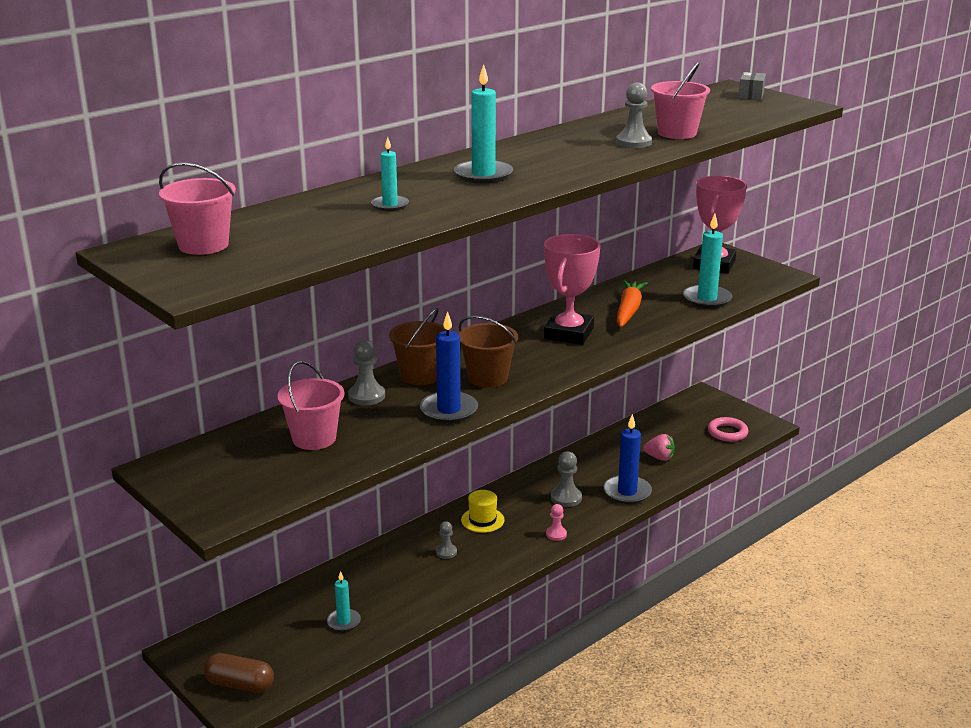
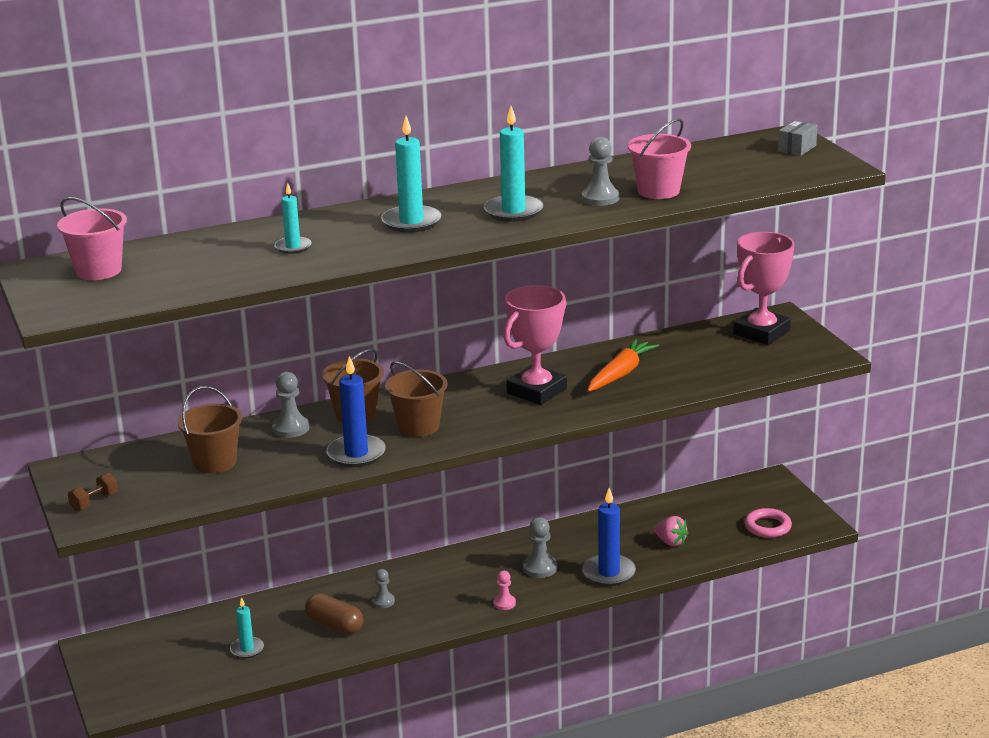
camera: 20 degrees right, 0 degrees up
brown capsule [204,653,274,693] -> brown capsule moved to [305,593,363,635]
pink bucket [278,361,344,450] -> brown bucket [178,386,243,473]
yellow hat [461,490,505,533] -> none
turquoise candle [683,214,732,308] -> turquoise candle moved to [484,106,543,222]
none -> brown dumbbell [68,473,118,511]

